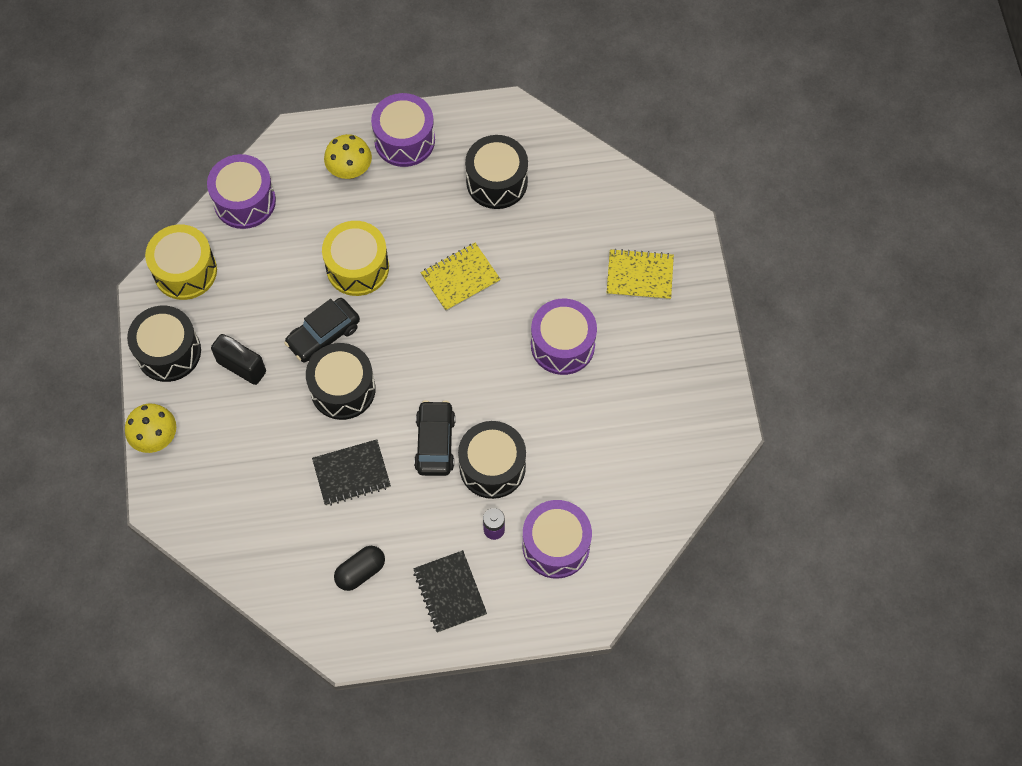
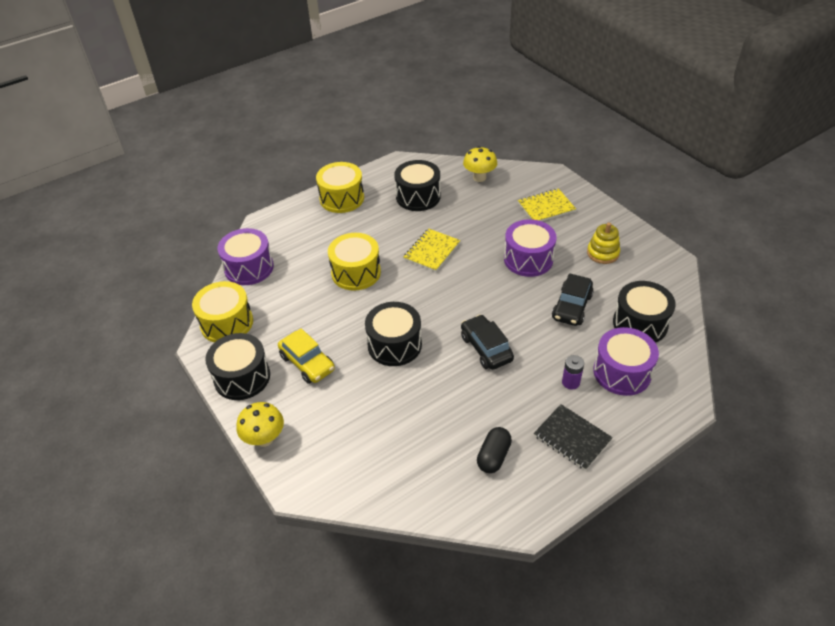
camera: 25 degrees left, 20 degrees down
black padlock [211,334,266,385] -> yellow car [278,328,335,384]
black car [284,298,360,363] -> black car moved to [552,273,594,326]
black notebook [312,439,391,506] -> none
yellow mushroom [324,134,372,179] -> yellow mushroom moved to [463,146,497,182]
purple drum [371,93,435,167] -> yellow drum [316,162,364,213]
black drum [458,421,526,499] -> black drum moved to [613,281,676,343]
none -> yellow stacking toy [587,222,620,264]

